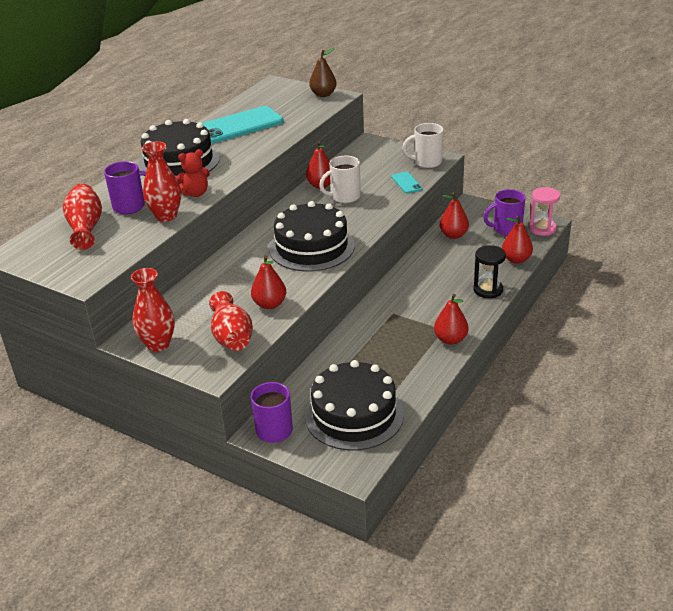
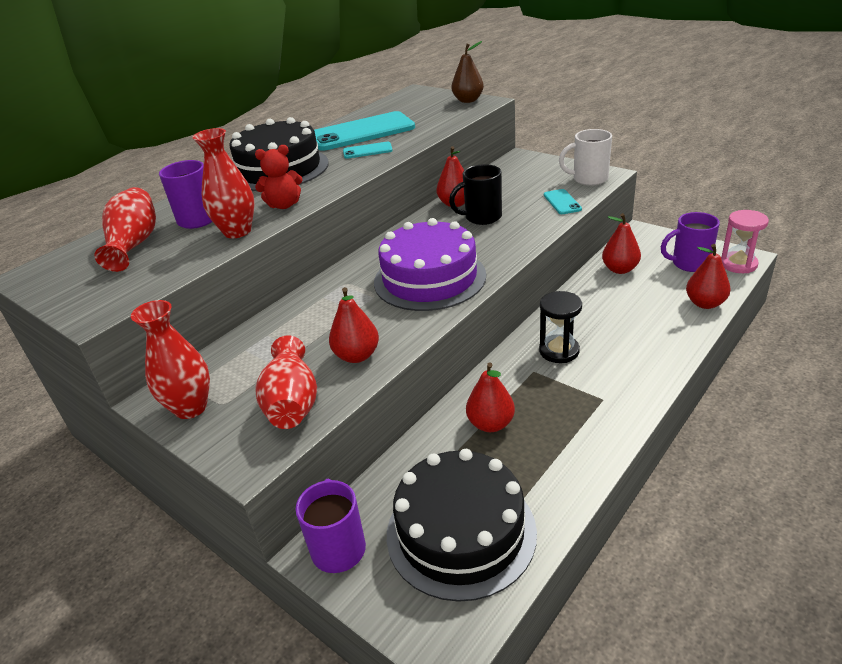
camera: 10 degrees right, 0 degrees up
black cake [269,201,355,272] -> purple cake [374,218,486,311]
white mug [319,156,360,203] -> black mug [449,164,502,225]
red pear [434,294,468,345] -> red pear moved to [466,363,515,432]
black hourglass [473,245,506,298] -> black hourglass moved to [539,291,582,363]
none -> turquoise phone [343,142,393,159]

